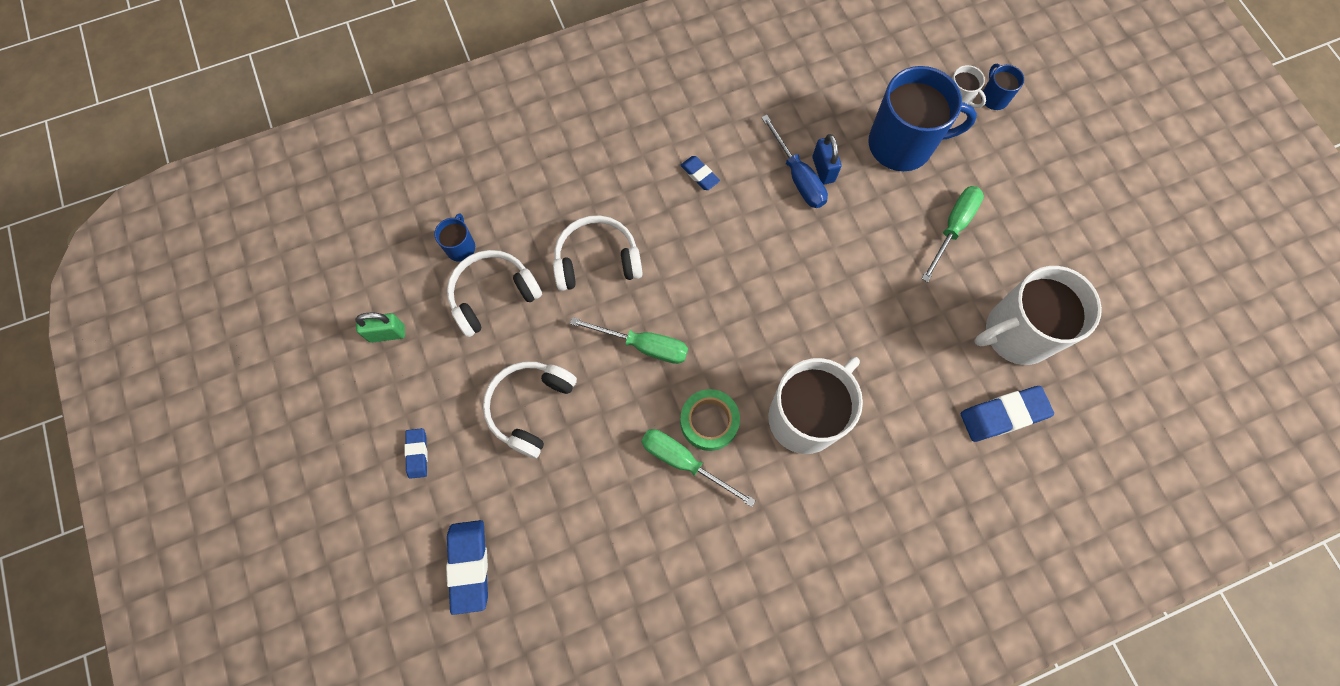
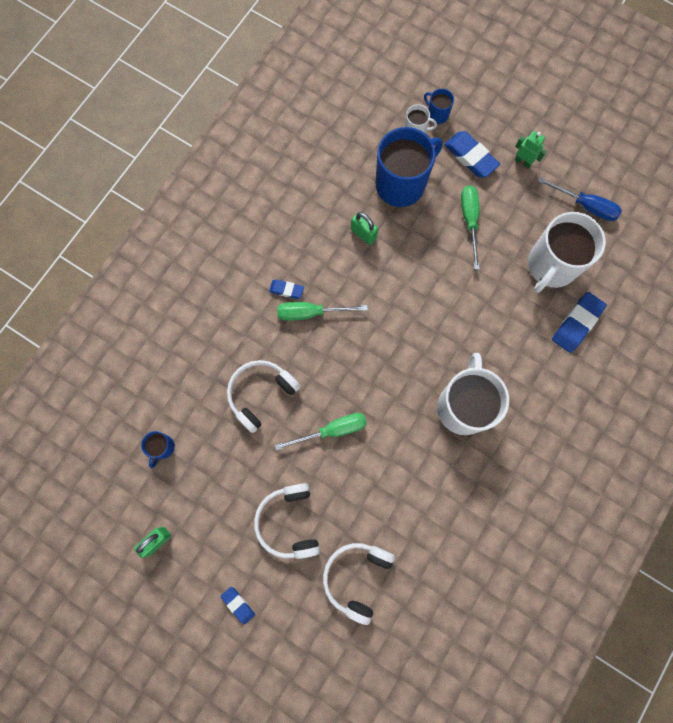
camera: 35 degrees left, 5 degrees up
blue mug [434,214,475,262] -> blue mug turned 135 degrees counterclockwise [141,431,175,468]
blue eraser [446,520,488,615] -> blue eraser moved to [444,131,500,178]
white headphones [447,250,542,337] -> white headphones moved to [323,543,395,625]
green screwdriver [641,429,756,507] -> green screwdriver moved to [277,302,368,321]
green tape [680,389,740,451] -> none
blue screwdriver [761,115,828,208] -> blue screwdriver moved to [538,177,622,221]
blue padlock [813,134,842,185] -> green padlock [351,212,378,245]
none -> green robot [515,131,547,168]

